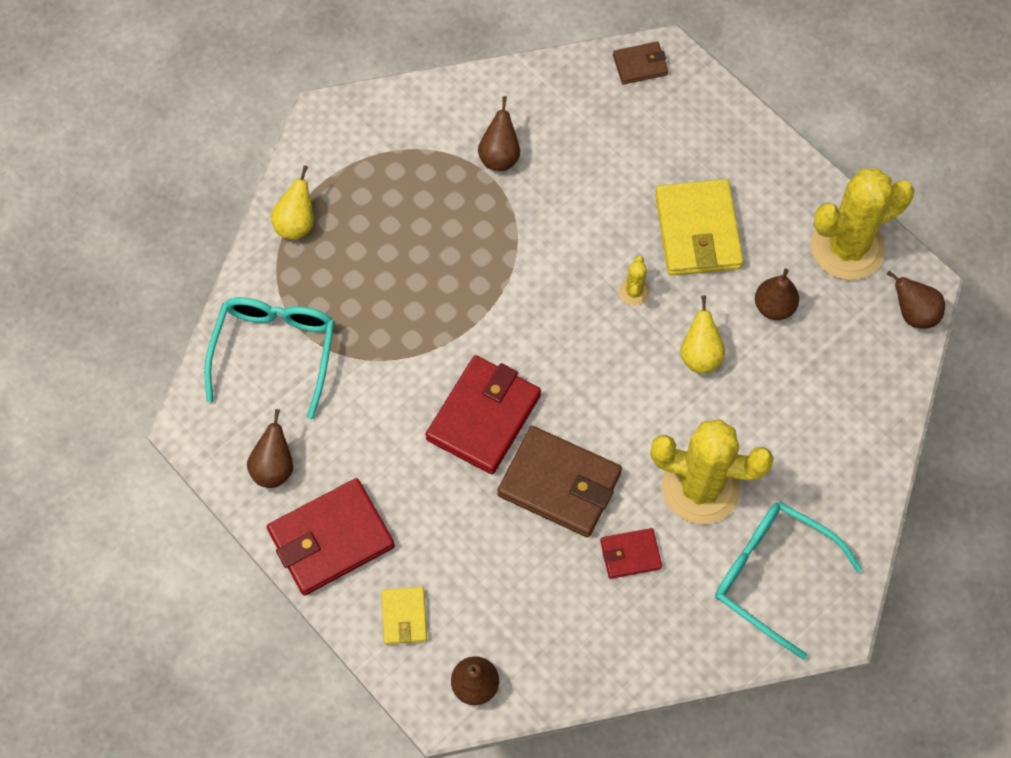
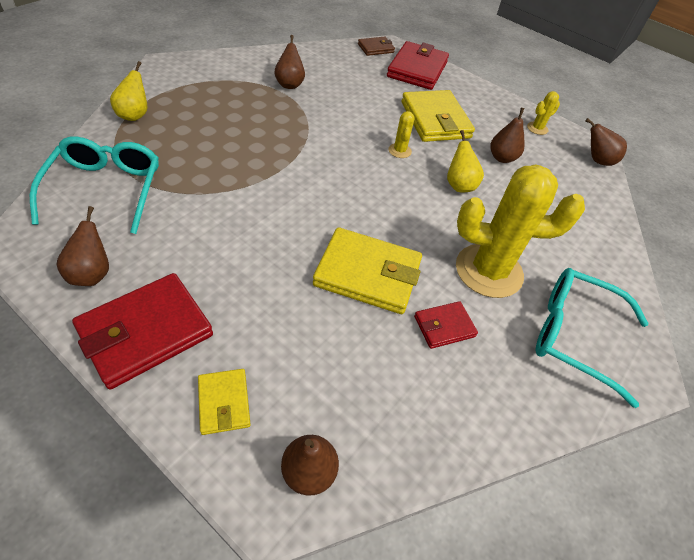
camera: 15 degrees left, 15 degrees down
red wallet [425,355,541,474] -> red wallet moved to [387,41,449,90]
brown wallet [497,426,622,537] -> yellow wallet [313,227,422,314]
yellow cactus [811,168,914,280] -> yellow cactus [527,91,560,135], size x0.42

